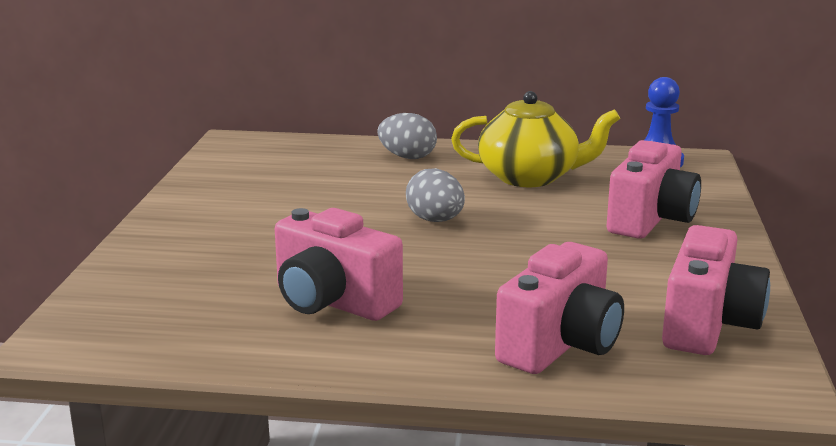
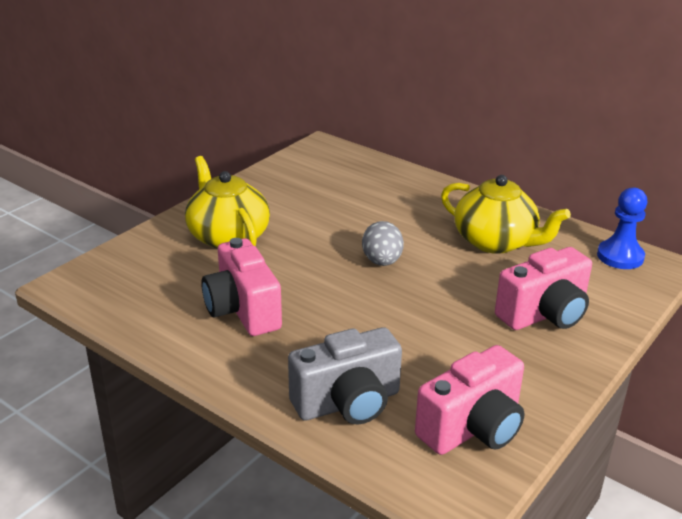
camera: 30 degrees right, 10 degrees up
grey egg [377,113,437,159] -> none
pink camera [495,242,624,374] -> grey camera [288,327,402,424]
none -> yellow teapot [185,156,270,249]

